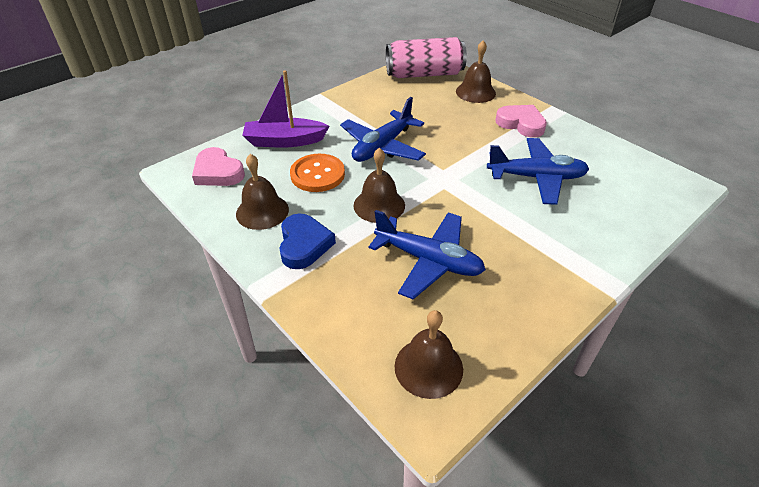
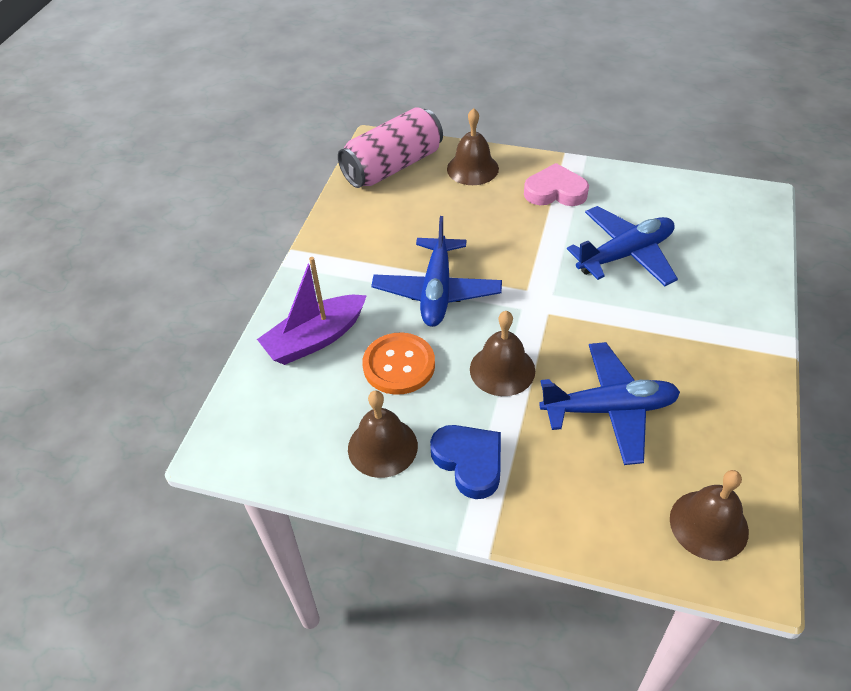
camera: 30 degrees left, 5 degrees up
pink heart [192,147,245,186] -> none

